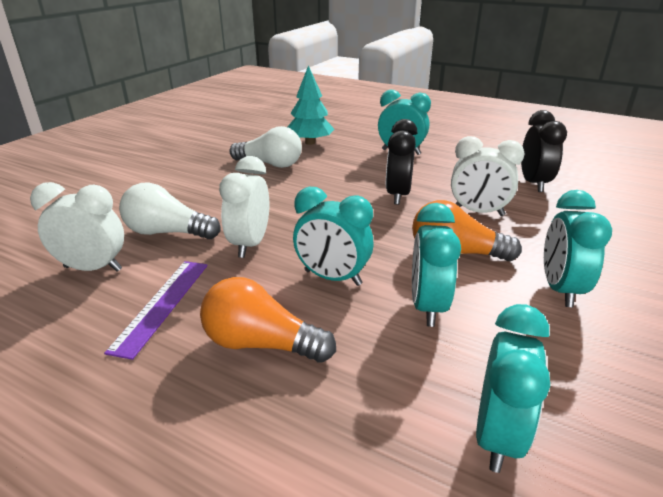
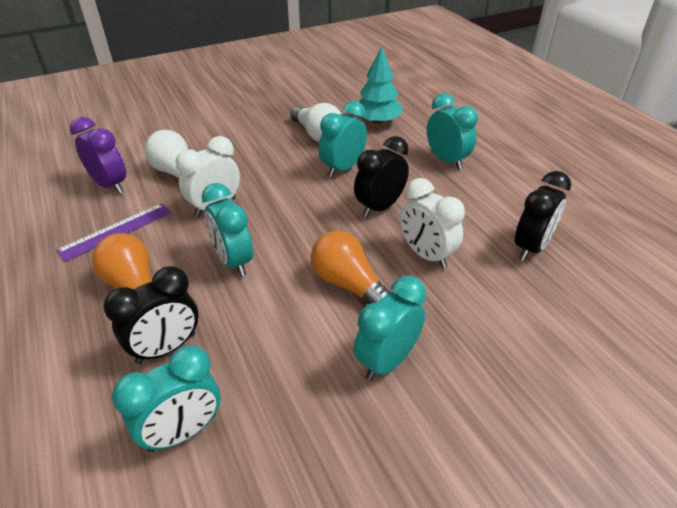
camera: 35 degrees right, 10 degrees up
white clock [30,182,124,272] -> purple clock [70,117,126,194]
turquoise clock [412,203,461,327] -> turquoise clock moved to [319,101,367,178]
none -> black clock [103,266,199,364]

